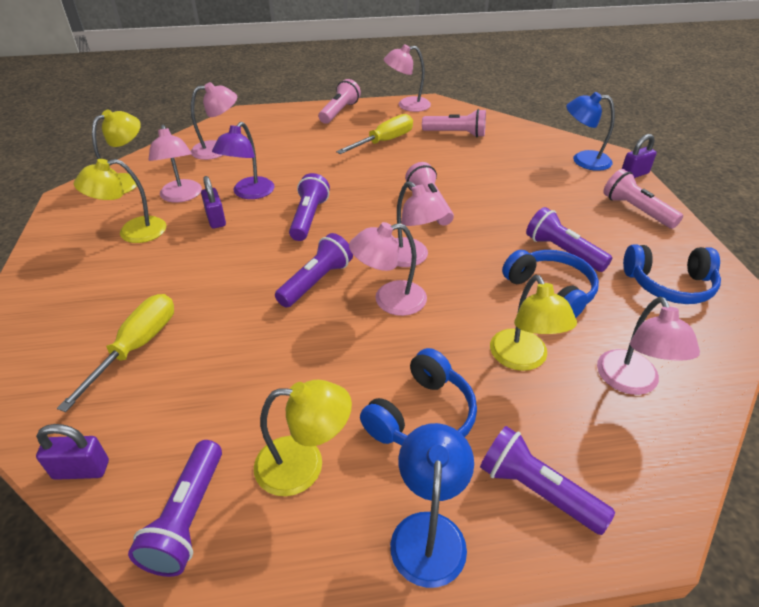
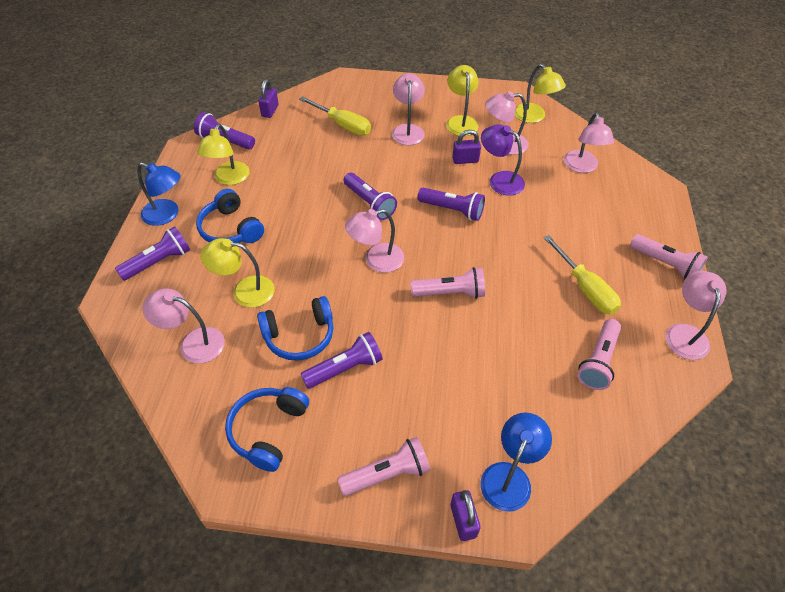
camera: 105 degrees right, 10 degrees up
pink lamp [349,222,427,316] -> pink lamp moved to [392,73,425,145]

